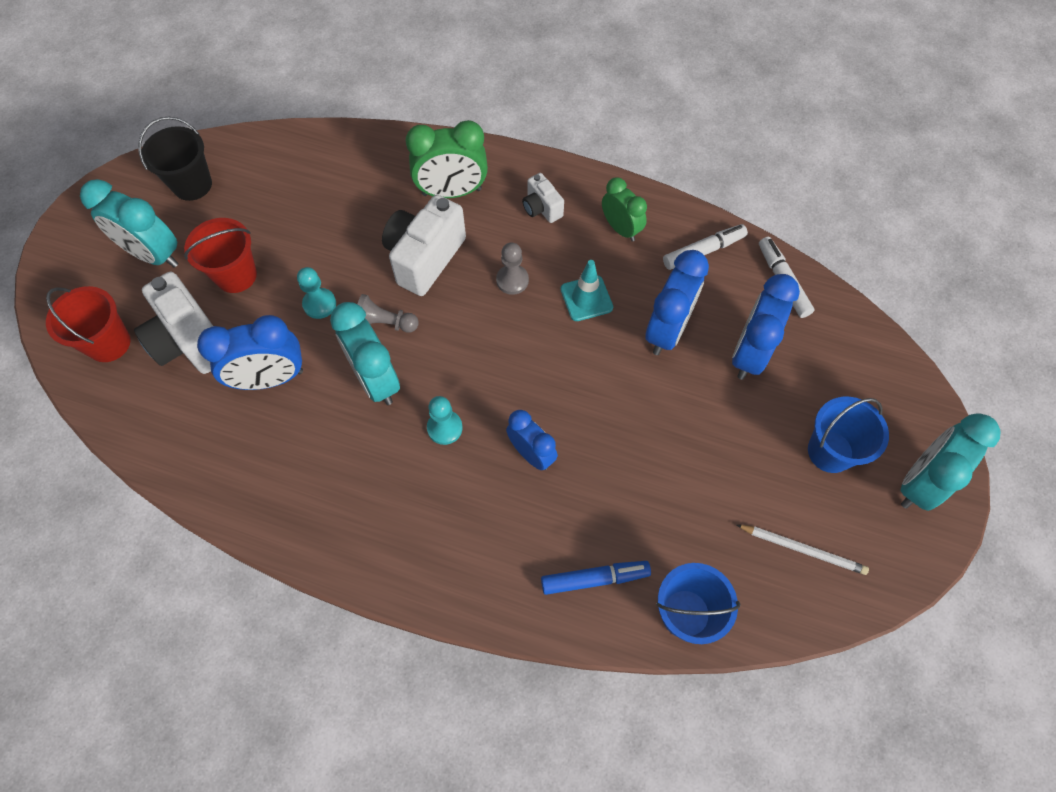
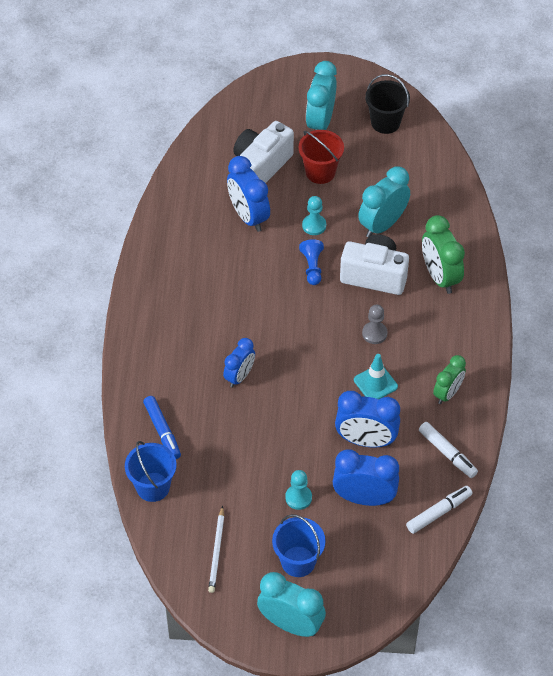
camera: 75 degrees right, 10 degrees down
red bucket [46,286,131,362] -> none
turquoise clock [330,302,400,405] -> turquoise clock moved to [358,167,410,237]
grey pawn [357,294,419,333] -> blue pawn [299,239,324,285]
turquoise pawn [427,396,463,445] -> turquoise pawn moved to [285,470,312,510]
white camera [522,173,564,223] -> none

